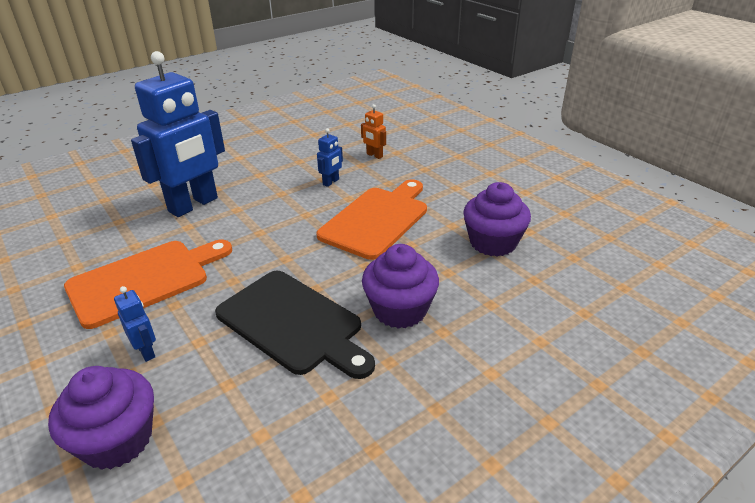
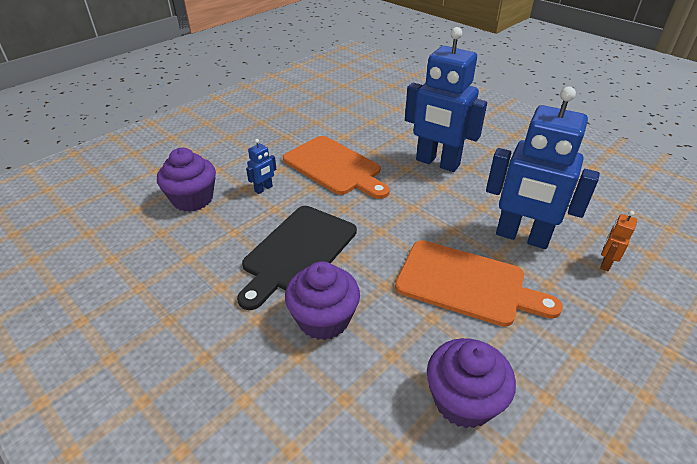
camera: 80 degrees right, 5 degrees up
blue robot [317,128,343,187] -> blue robot [486,87,600,249], size x2.48

